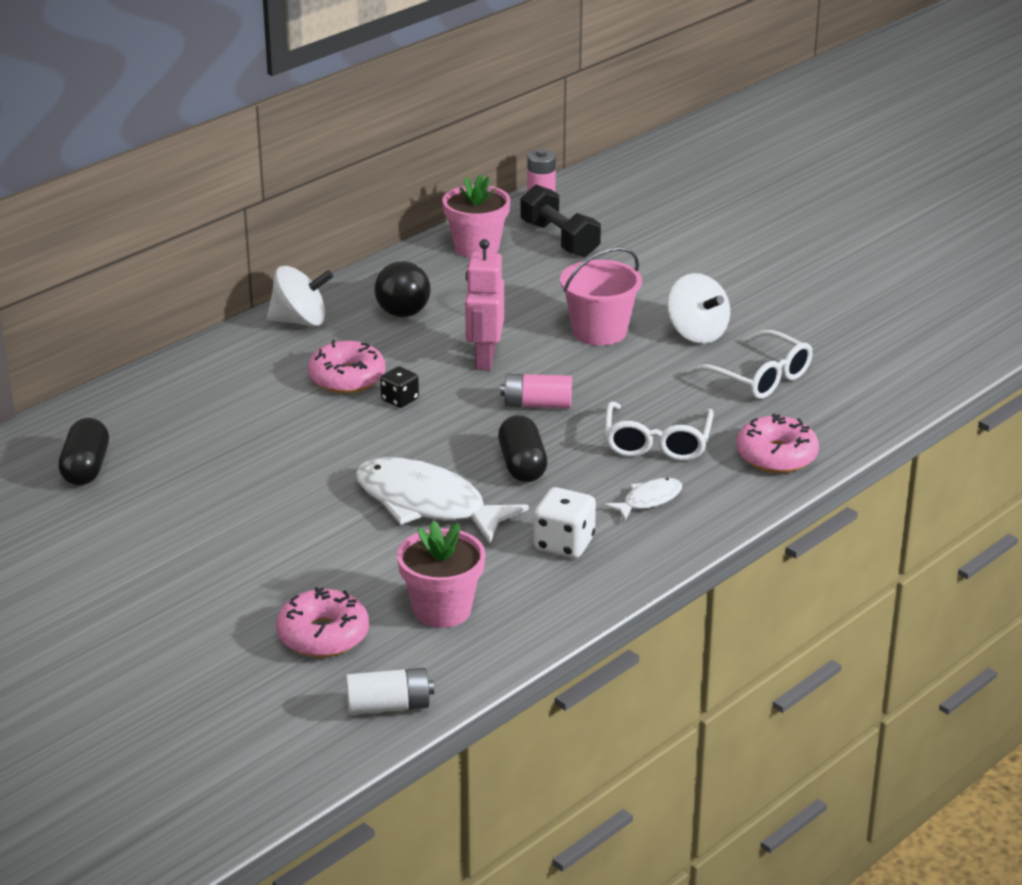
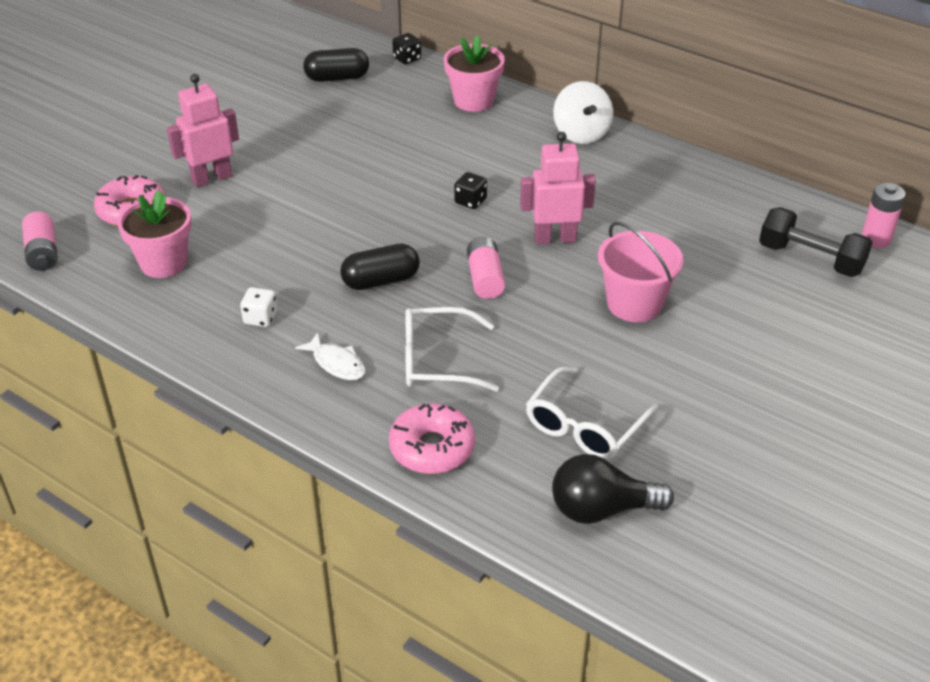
camera: 80 degrees right, 10 degrees up
pink donut [308,340,386,393] -> none
white battery [346,668,434,715] -> pink battery [22,212,58,271]
white fish [356,457,529,543] -> none
black light bulb [374,261,431,317] -> black light bulb moved to [552,454,674,524]
pink flower pot [443,174,510,258] -> pink flower pot moved to [444,35,505,112]
black dumbbell [521,185,601,257] -> black dumbbell turned 75 degrees clockwise [759,207,872,277]
white dice [534,487,596,558] -> white dice [240,287,277,327], size x0.64
white spinning top [667,273,730,344] -> none
none -> pink robot [167,74,239,187]
none -> black dice [392,33,421,64]

